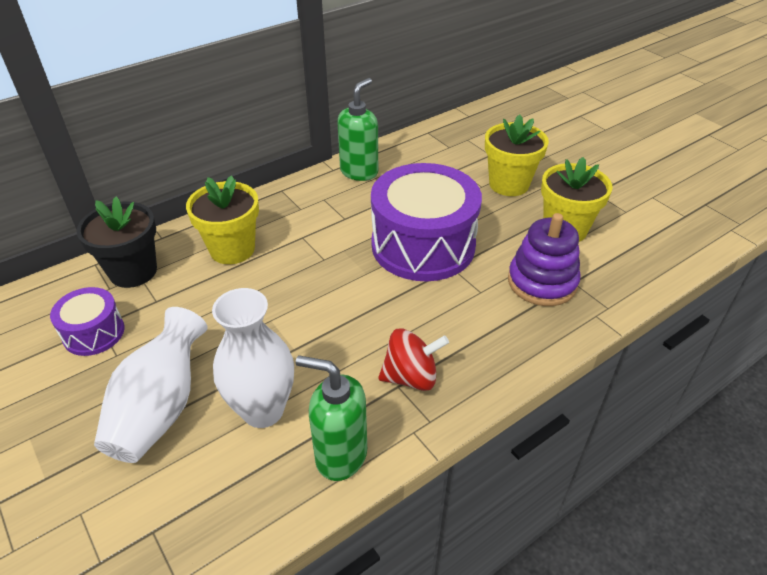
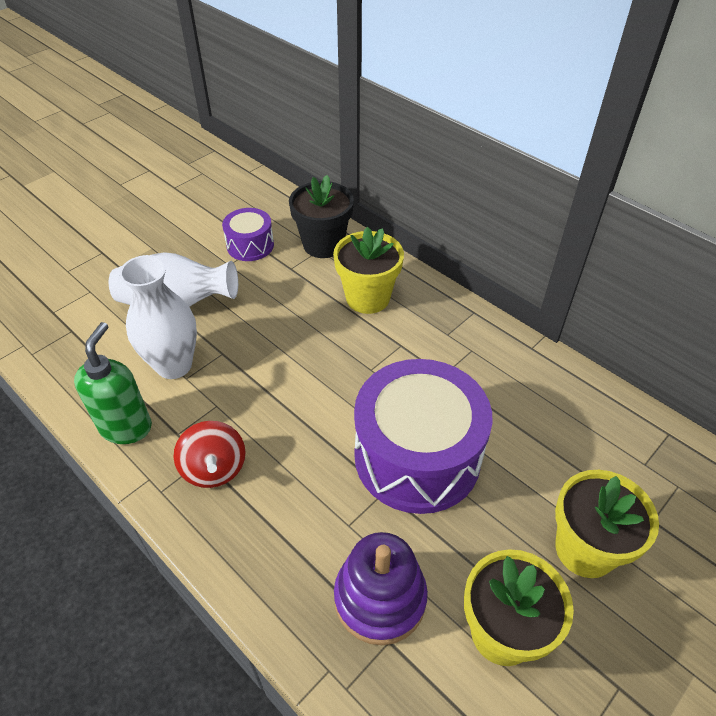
camera: 80 degrees right, 5 degrees up
green soap dispenser [337,78,378,181] -> none

